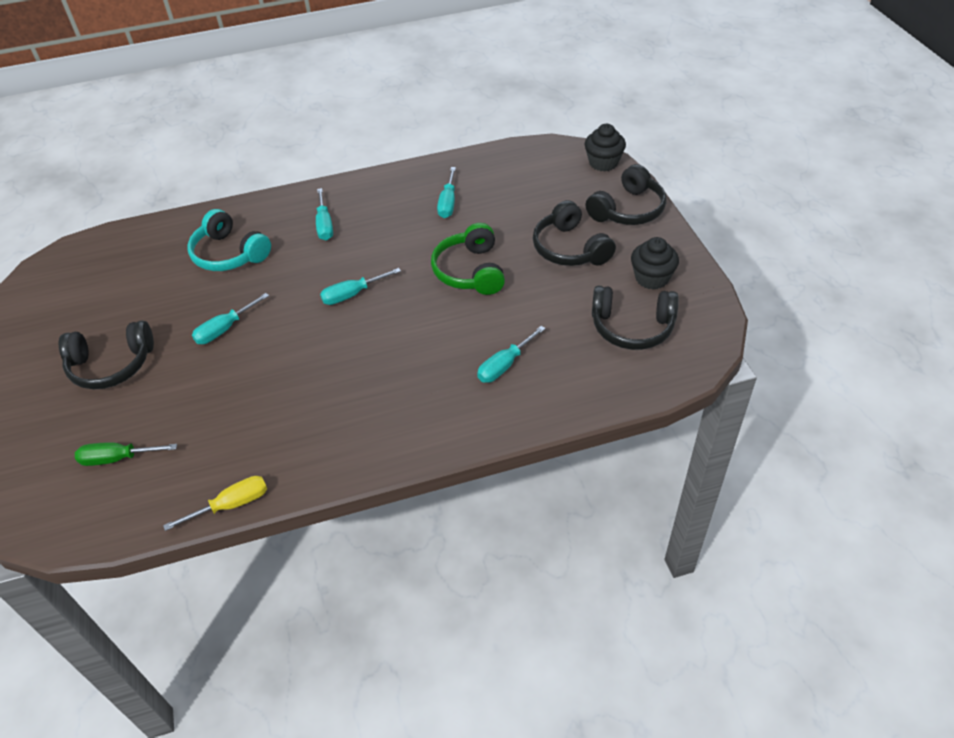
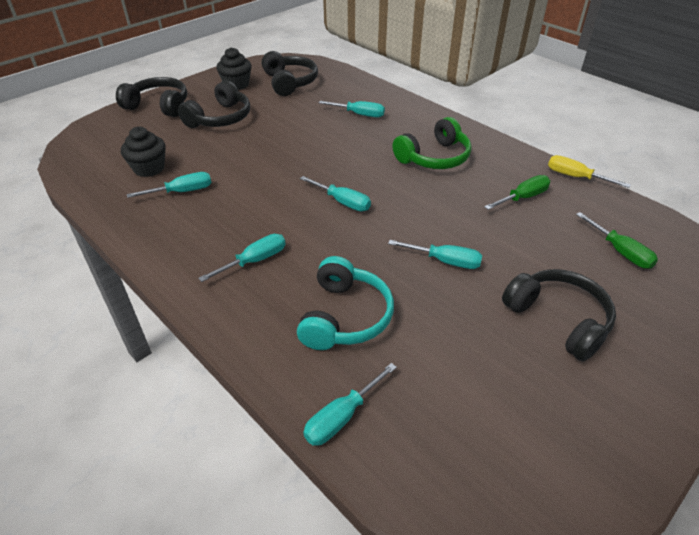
camera: 120 degrees left, 5 degrees down
green headphones [431,223,505,295] -> green headphones moved to [393,117,472,169]
black cupcake [584,124,626,172] -> black cupcake moved to [121,127,166,177]
none -> turquoise screwdriver [303,363,397,446]
none -> green screwdriver [484,175,550,210]

